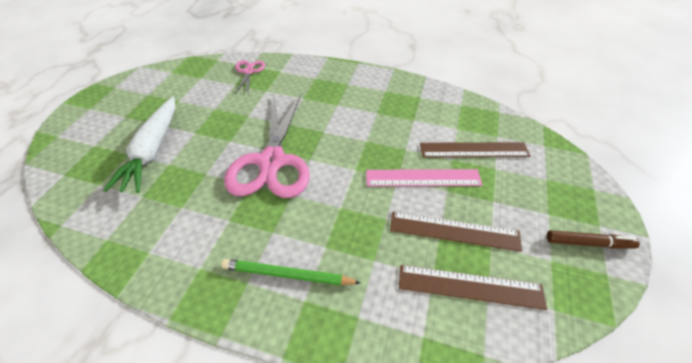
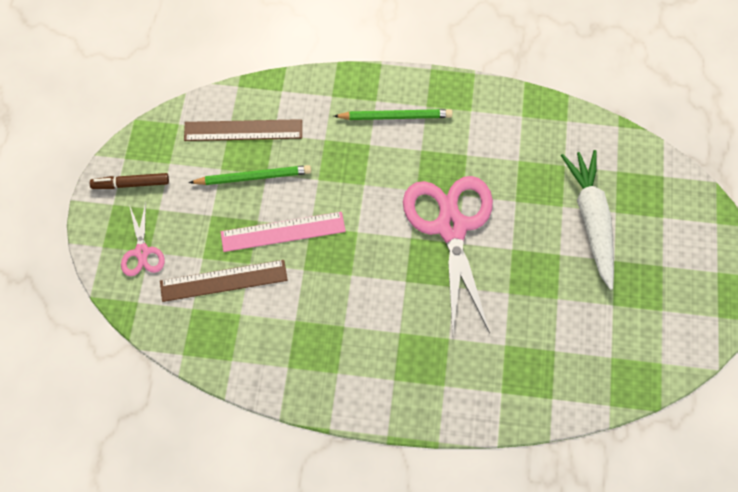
camera: 170 degrees right, 15 degrees up
pink scissors [235,61,265,95] -> pink scissors moved to [121,202,165,276]
brown ruler [390,212,522,252] -> green pencil [189,165,311,185]

